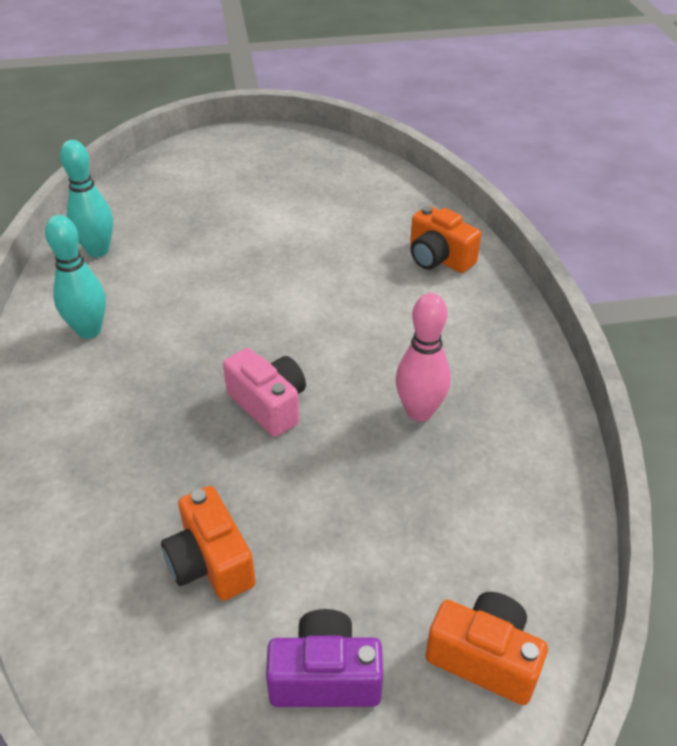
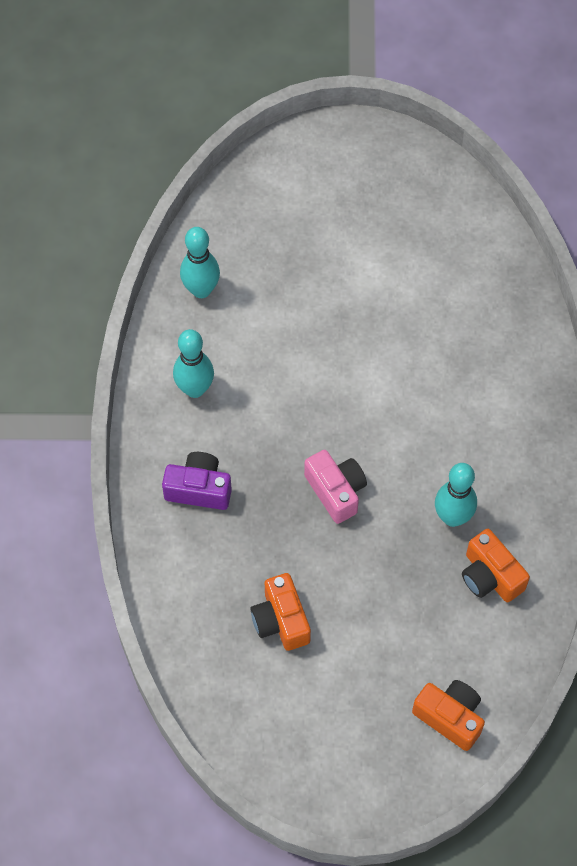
camera: 10 degrees right, 20 degrees up
purple camera [266,609,383,707] -> purple camera moved to [162,452,232,510]
pink bowling pin [396,293,451,422] -> turquoise bowling pin [435,463,477,527]
orange camera [410,206,481,273] -> orange camera moved to [462,529,530,602]

